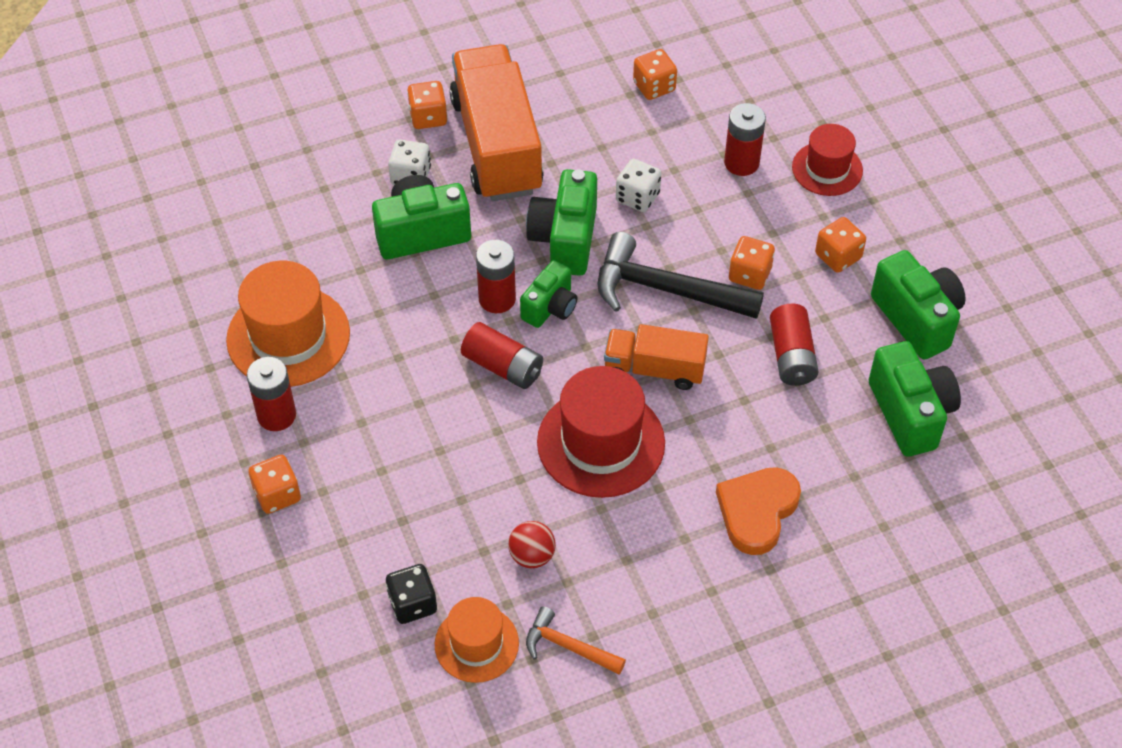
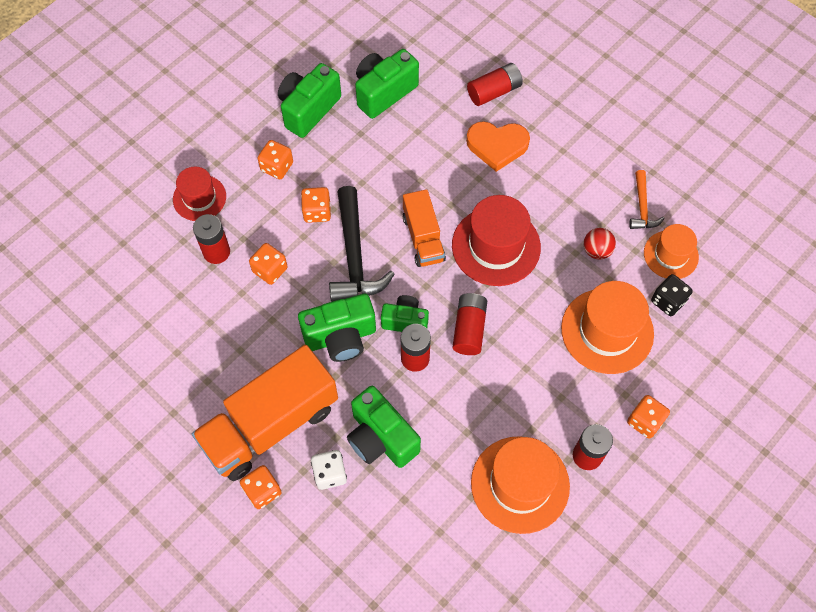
camera: 115 degrees left, 10 degrees up
white dice [616,159,662,212] -> none
orange dice [633,49,677,100] -> orange dice moved to [249,243,288,285]
red battery [770,304,819,386] -> red battery moved to [467,63,523,106]
none -> orange hat [561,281,654,374]

